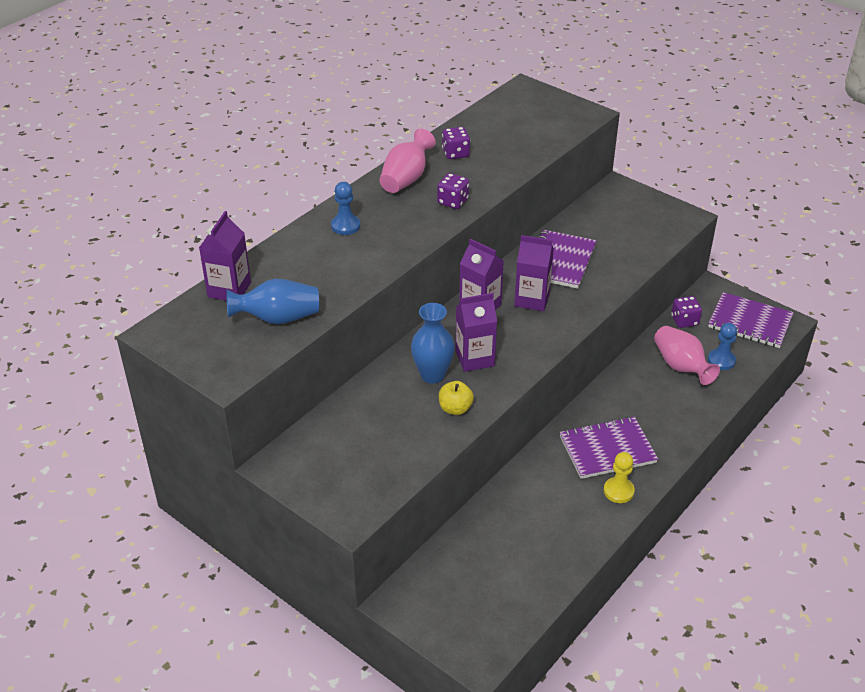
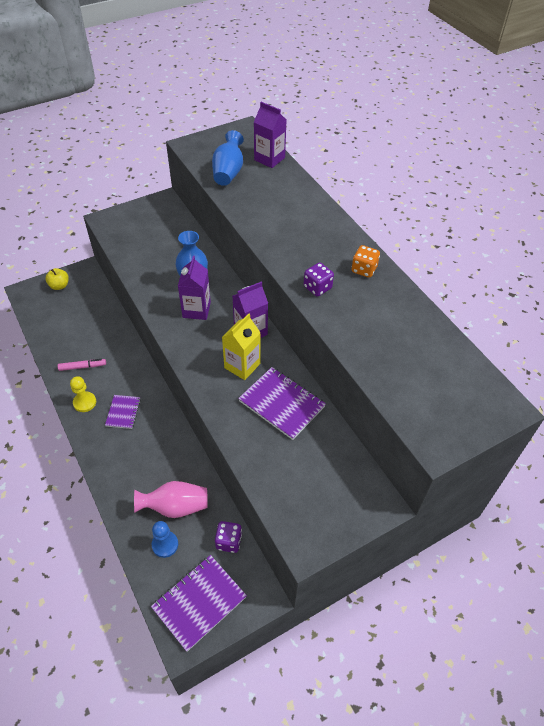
camera: 110 degrees right, 10 degrees up
blue pawn [331,182,360,235] -> none
pink vase [379,129,436,193] -> orange dice [351,245,380,278]
yellow apple [439,381,474,415] -> yellow apple moved to [45,268,69,290]
purple dice [442,127,470,159] -> none
purple carton [514,235,554,311] -> yellow carton [222,313,261,380]
purple notebook [560,416,658,479] -> purple notebook [105,395,141,429], size x0.58
none -> pink marker [58,359,106,371]

